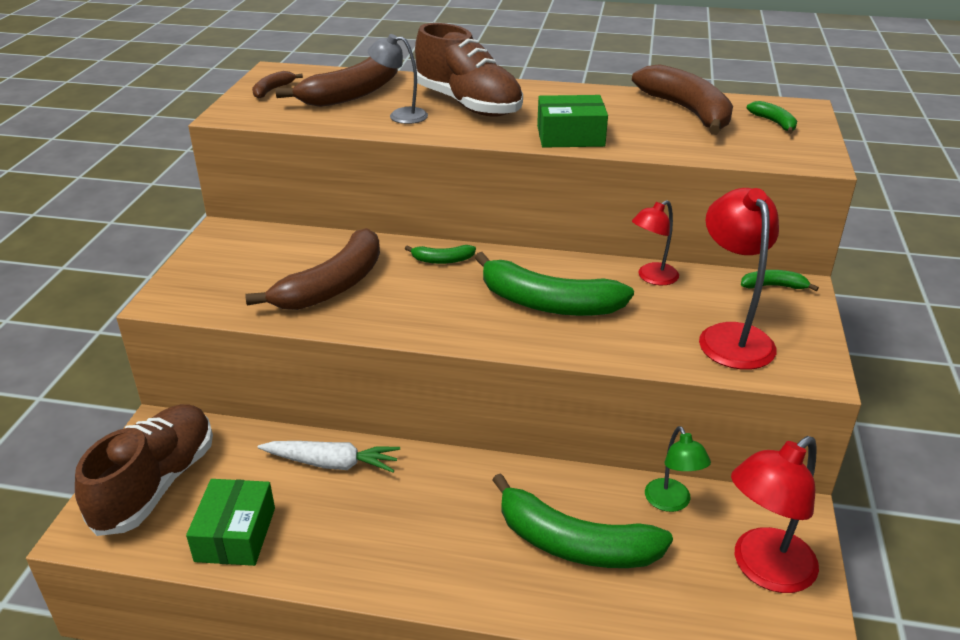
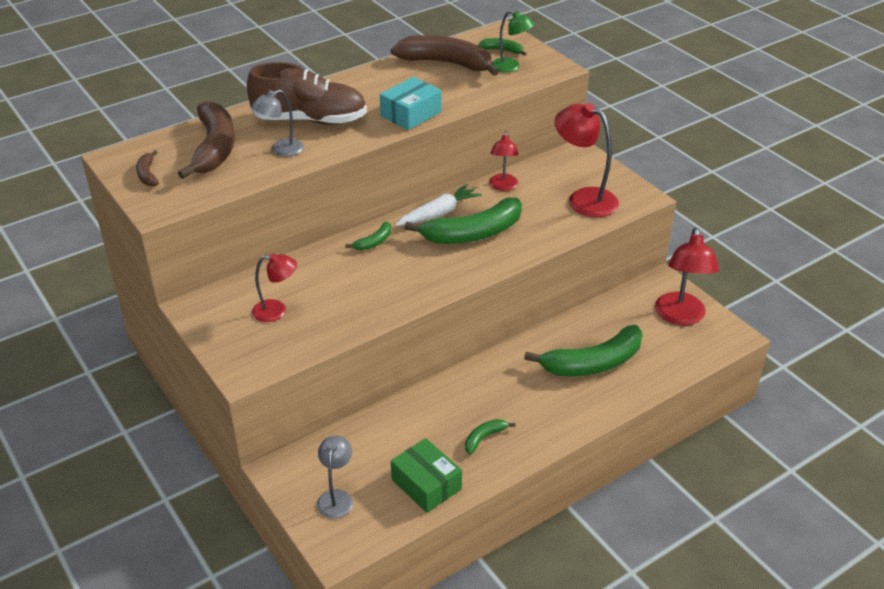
camera: 45 degrees left, 5 degrees up
brown shoe [75,404,213,536] -> grey lamp [317,436,353,518]
brown banana [245,228,380,310] -> none
white carrot [258,441,400,473] -> white carrot moved to [395,184,482,226]
green box [537,95,608,148] -> turquoise box [380,77,442,130]
green lamp [645,426,711,512] -> green lamp moved to [492,10,534,72]
green banana [741,270,819,291] -> green banana moved to [465,419,515,455]
none -> red lamp [252,253,297,322]

